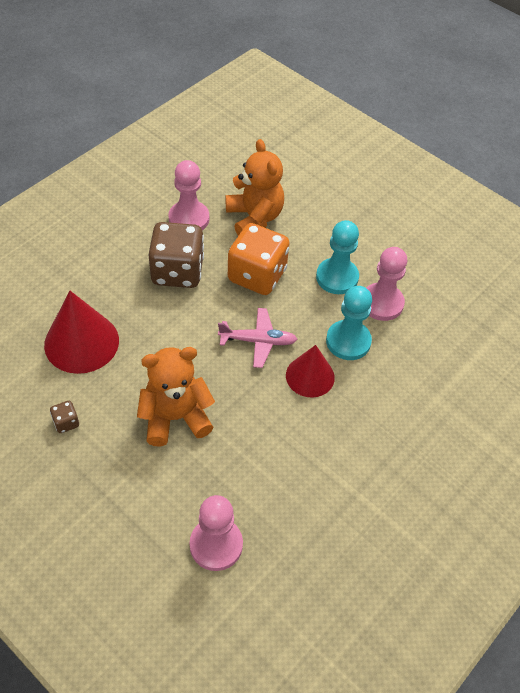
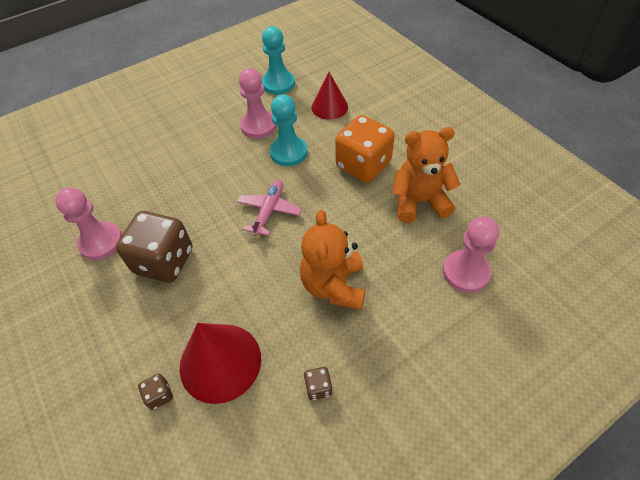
camera: 70 degrees left, 0 degrees up
orange teddy bear [226,139,284,236] -> orange teddy bear moved to [392,127,461,223]
orange dice [228,223,290,295] -> orange dice moved to [335,115,395,183]
red cone [286,345,335,398] -> red cone moved to [312,72,348,120]
turquoise pawn [316,220,359,294] -> turquoise pawn moved to [262,26,295,95]
none -> brown dice [138,373,173,410]

